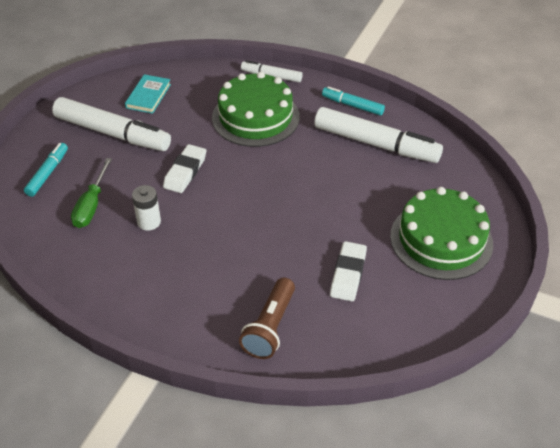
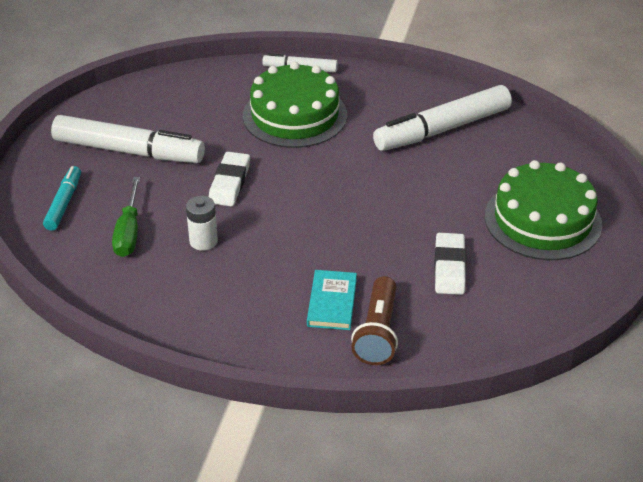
camera: 10 degrees left, 5 degrees down
turquoise book [125,74,171,114] -> turquoise book moved to [307,270,357,330]
white marker [314,107,443,163] -> white marker turned 135 degrees clockwise [373,85,512,151]
turquoise marker [322,86,385,116] -> none

